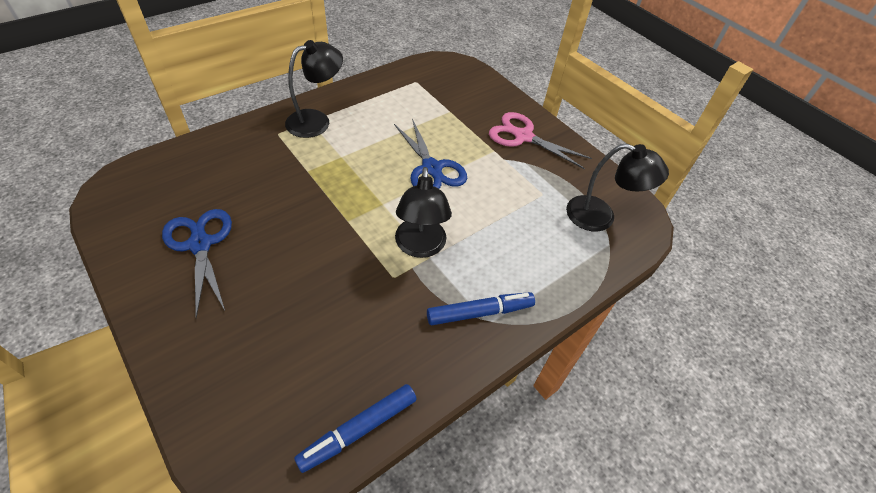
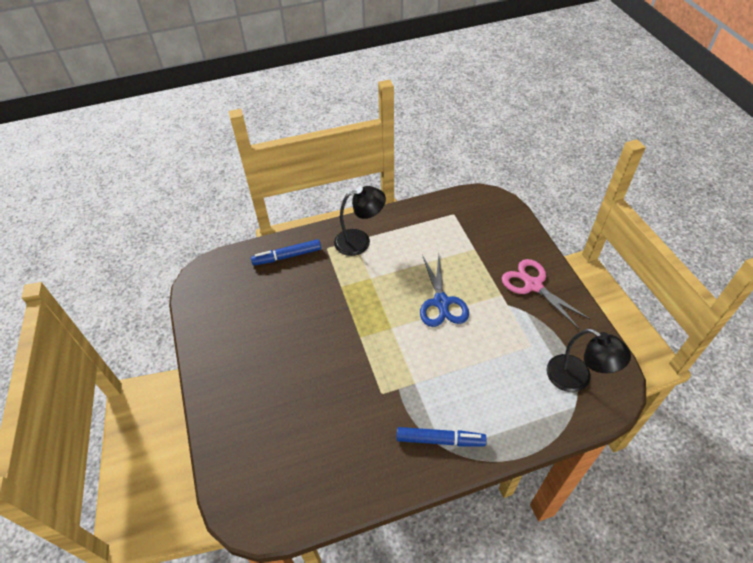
camera: 25 degrees right, 0 degrees up
blue scissors [162,209,232,318] -> none
blue marker [294,384,417,473] -> blue marker moved to [251,239,321,265]
black lamp [395,167,452,258] -> none

